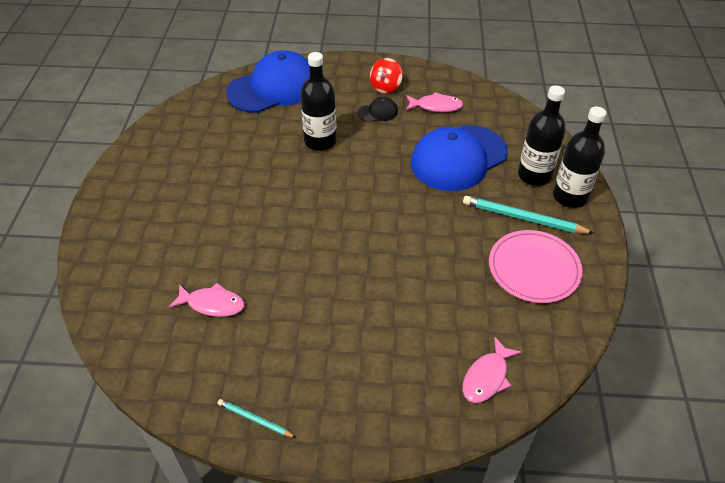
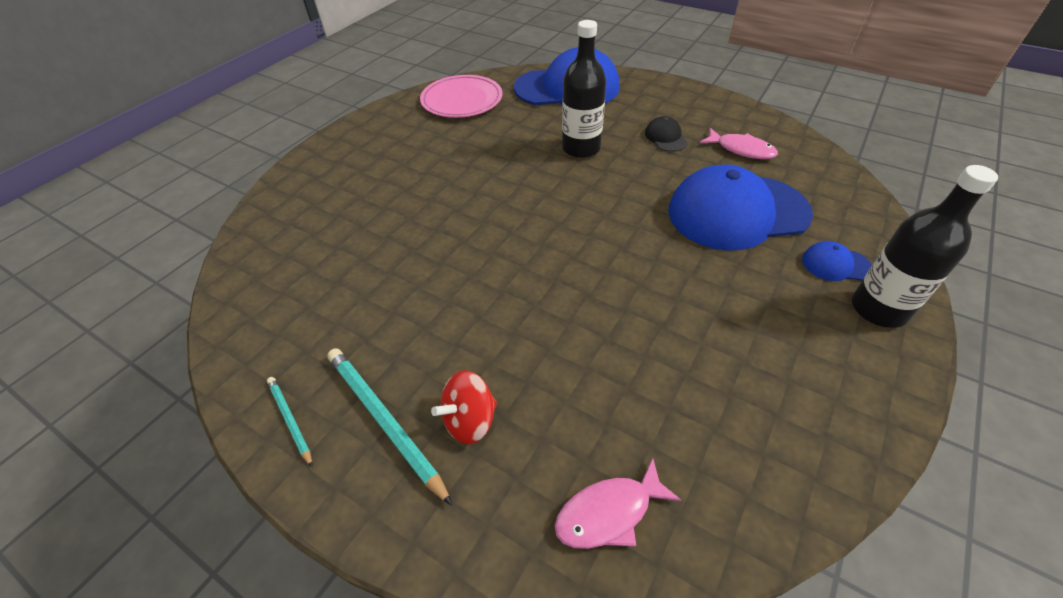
camera: 30 degrees right, 0 degrees up
pink fish [169,283,245,317] -> none
black cap [357,97,398,122] -> black cap turned 120 degrees counterclockwise [645,116,688,152]
red spinning top [370,58,403,93] -> red spinning top moved to [431,370,497,444]
turquoise pencil [463,196,594,234] -> turquoise pencil moved to [327,348,453,506]
pink plate [489,230,583,303] -> pink plate moved to [420,75,502,118]
black bottle [518,85,566,186] -> blue cap [802,241,872,281]

